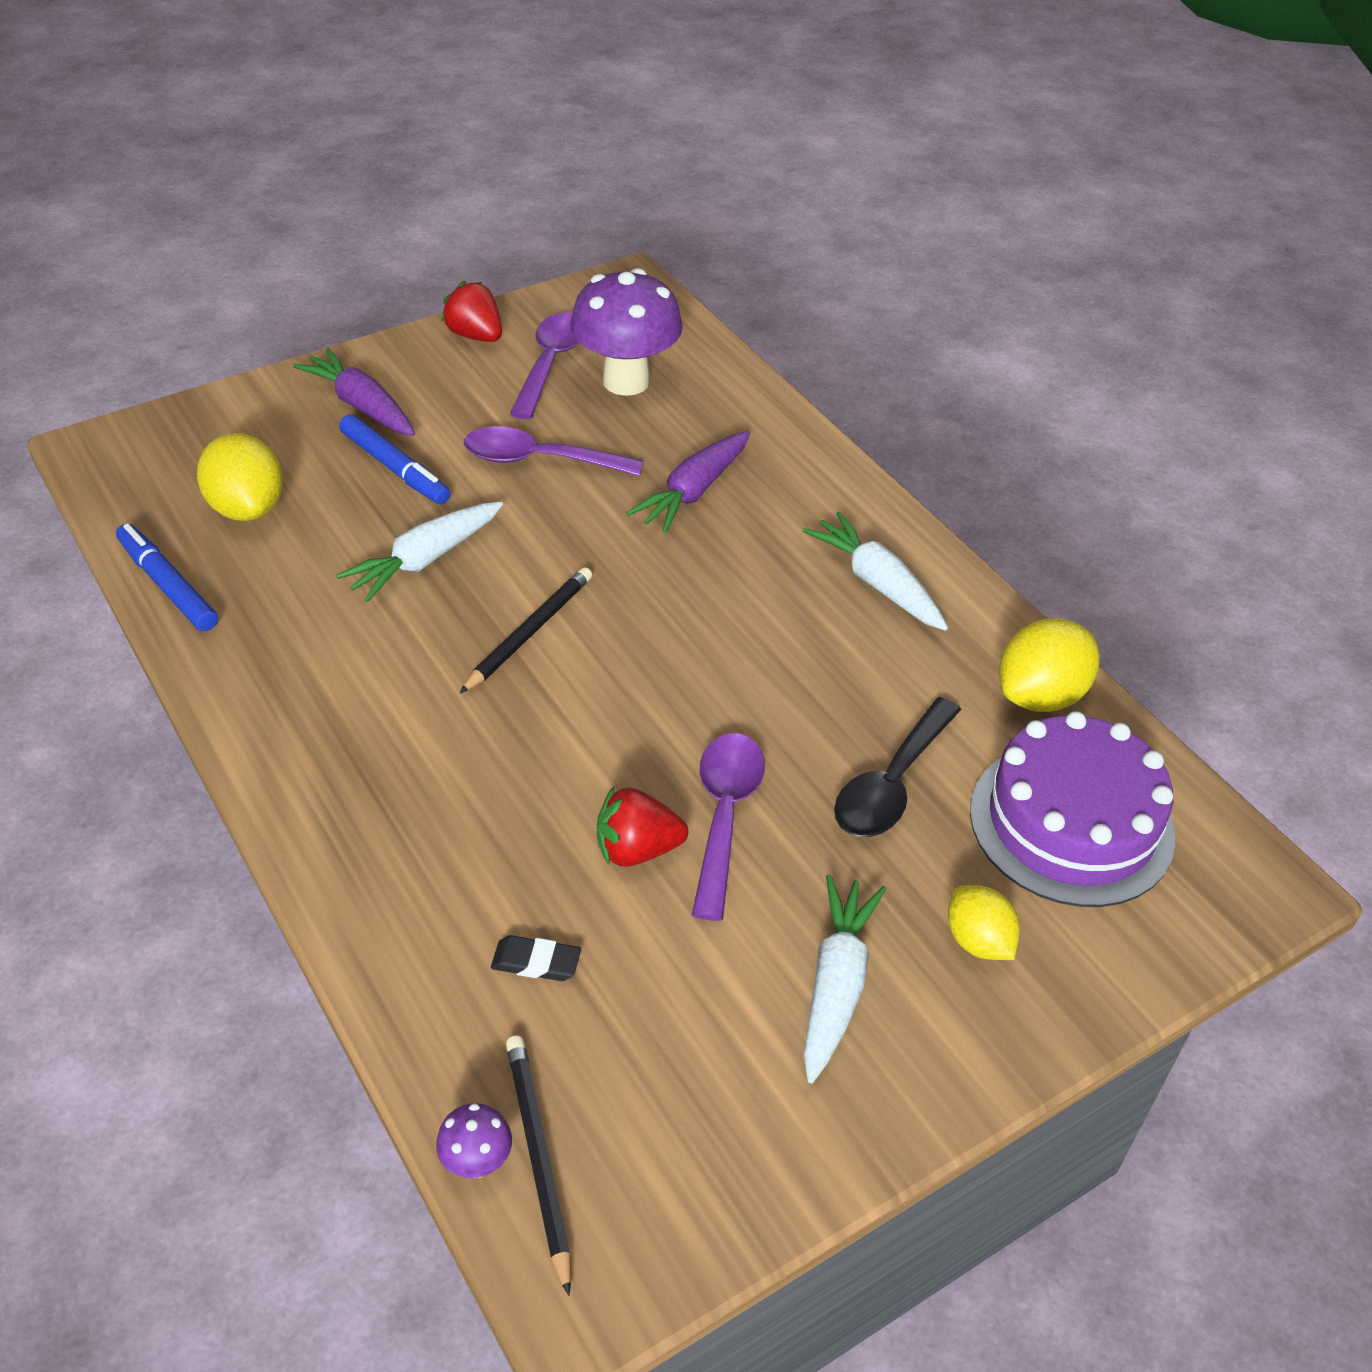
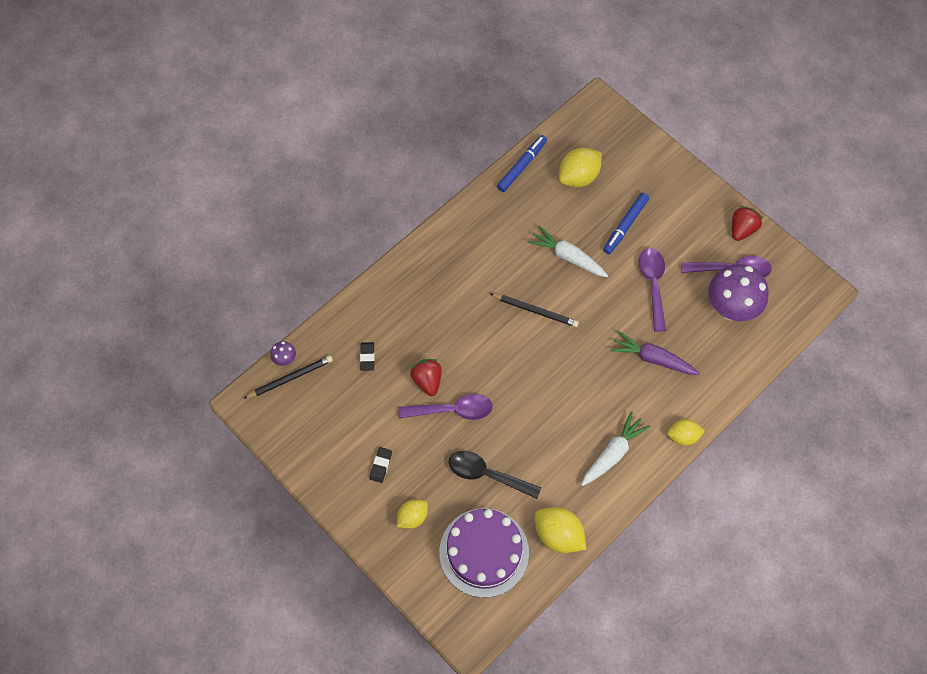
camera: 80 degrees right, 20 degrees up
purple carrot [293,348,415,436] -> none
white carrot [803,874,886,1084] -> black eraser [370,447,392,483]
none -> yellow lemon [667,419,705,445]

